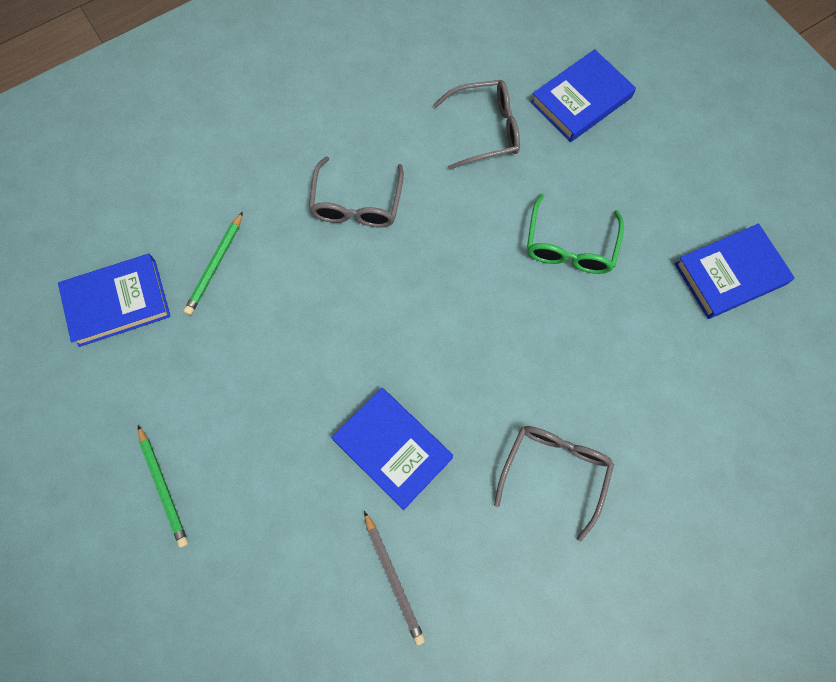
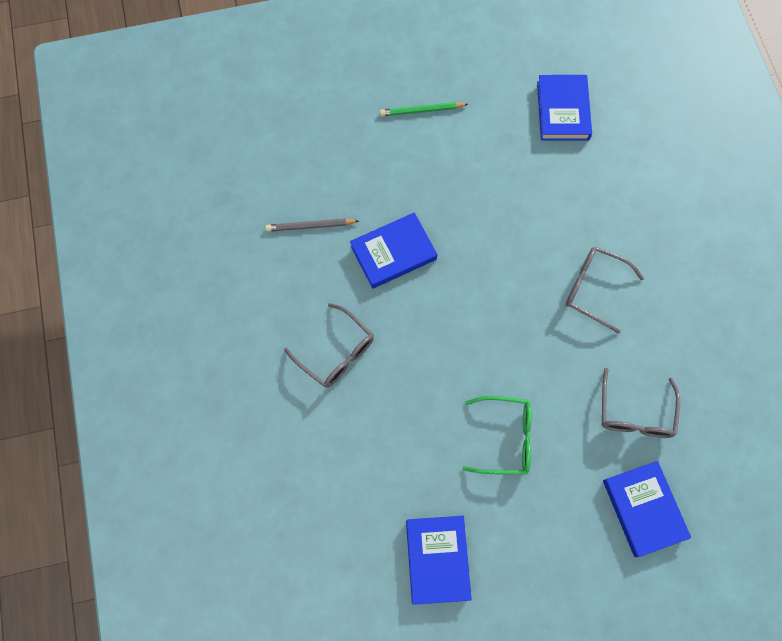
camera: 110 degrees right, 0 degrees up
green pencil [184,211,243,315] -> none
green glasses [527,194,624,274] -> green glasses turned 150 degrees clockwise [462,396,532,475]

